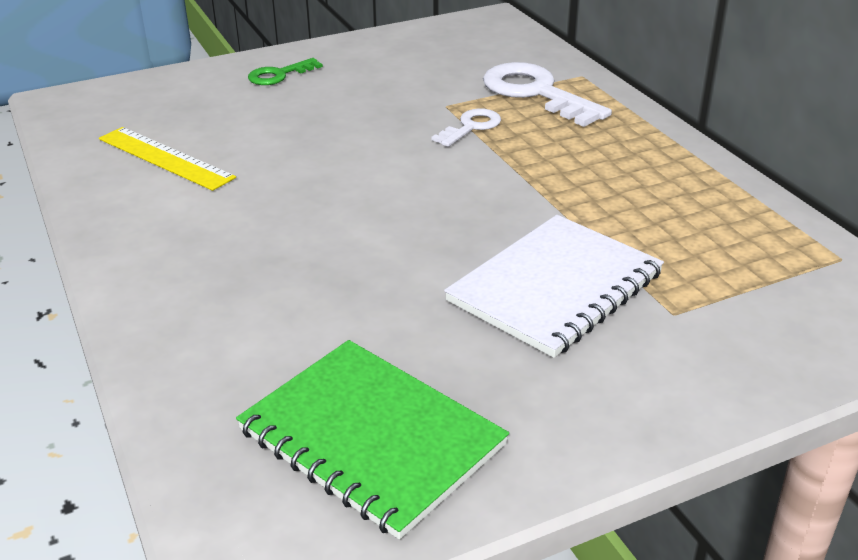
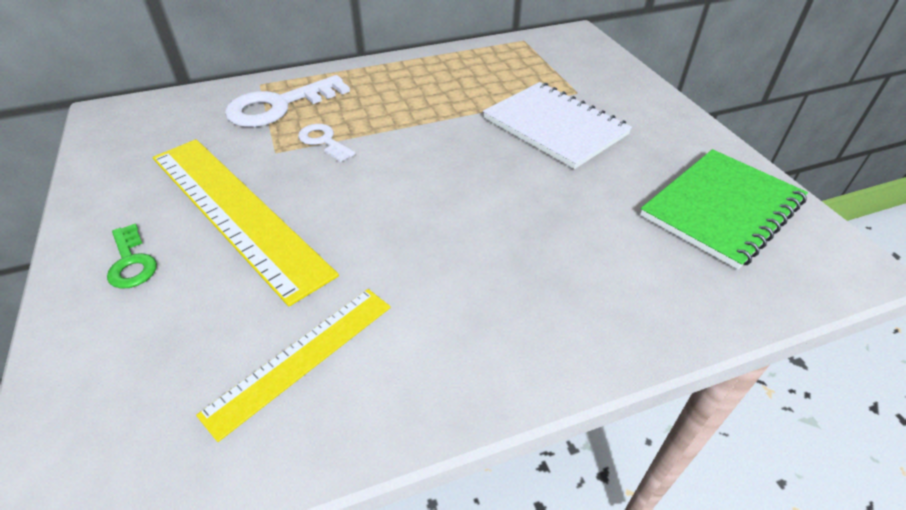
camera: 85 degrees left, 10 degrees up
none -> yellow ruler [153,139,339,306]

